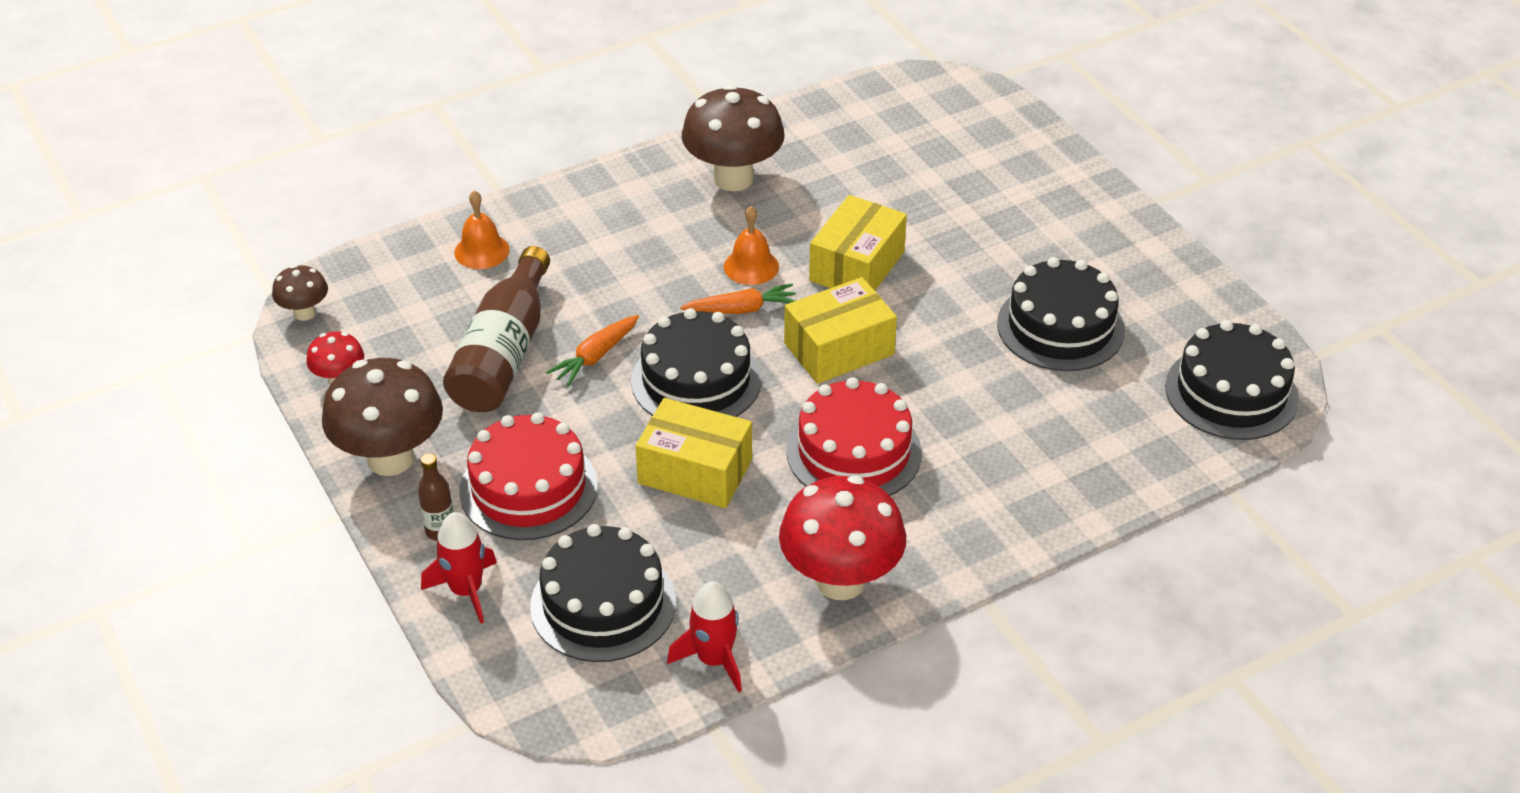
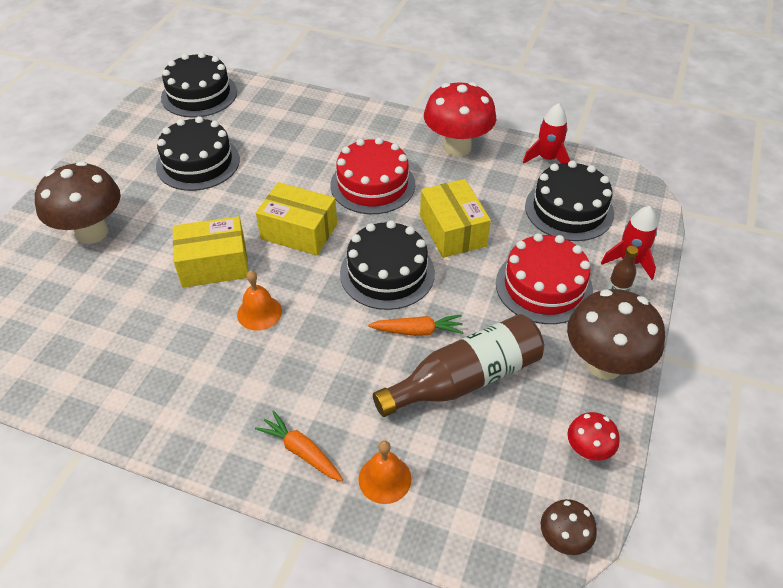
camera: 130 degrees left, 5 degrees up
orange carrot [680,283,796,314] -> orange carrot moved to [255,410,343,481]
brown mushroom [682,84,785,192] -> brown mushroom moved to [35,161,121,244]

